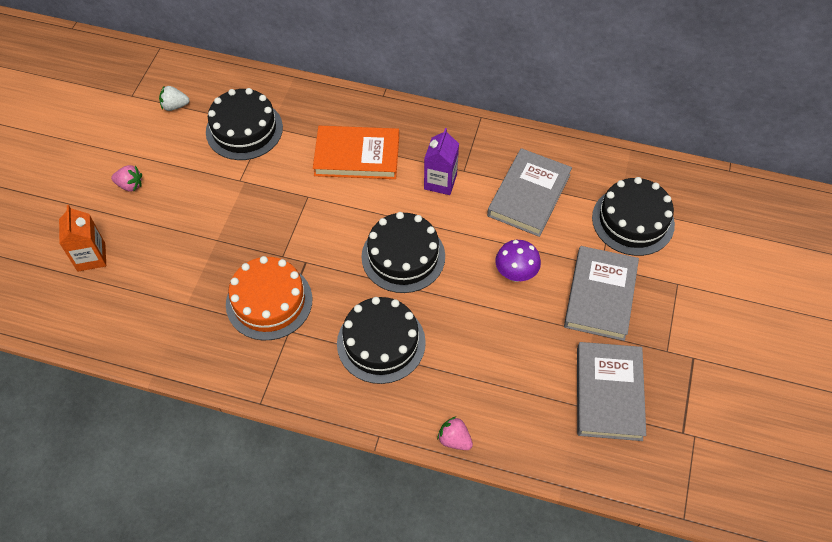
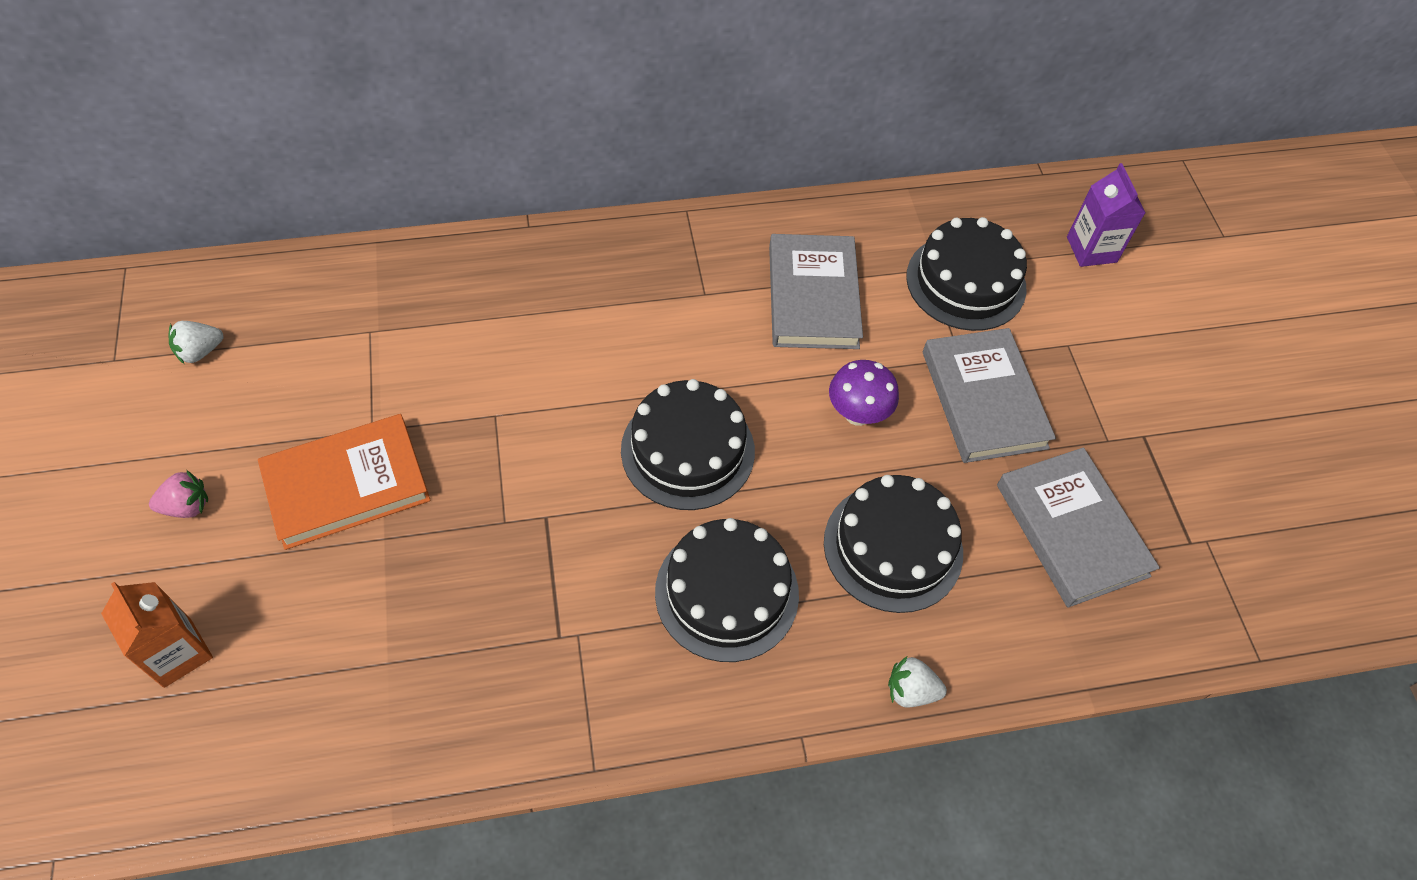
camera: 30 degrees left, 0 degrees up
black cake [206,88,283,160] -> black cake moved to [824,475,963,613]
orange cake [226,256,312,340] -> none
orange book [313,126,399,179] -> orange book moved to [258,414,431,550]
purple carton [424,128,459,195] -> purple carton moved to [1067,163,1146,267]
pink strawberry [437,416,473,450] -> white strawberry [888,656,947,708]

